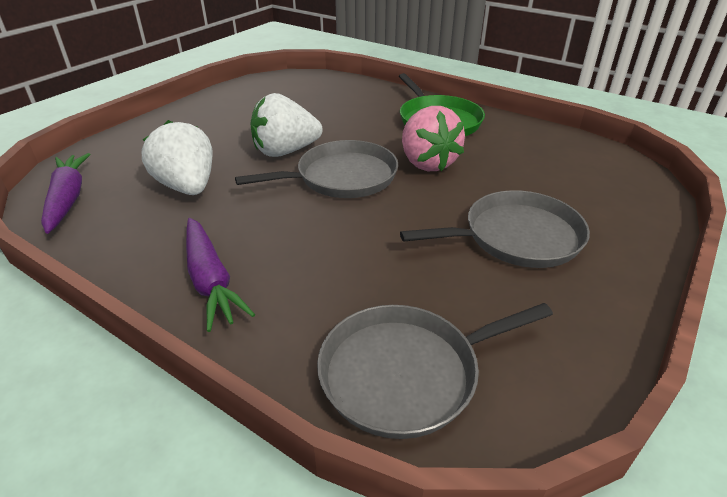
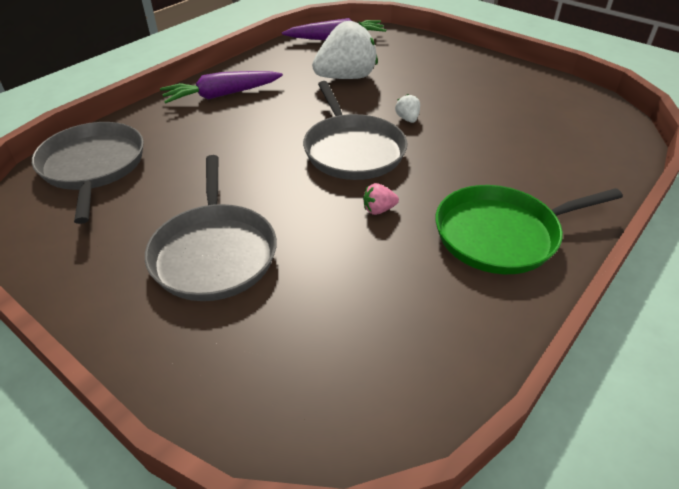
camera: 95 degrees right, 5 degrees up
white strawberry [250,93,322,157] -> white strawberry [395,94,420,123], size x0.41
pink strawberry [402,106,465,171] -> pink strawberry [363,183,399,215], size x0.41

